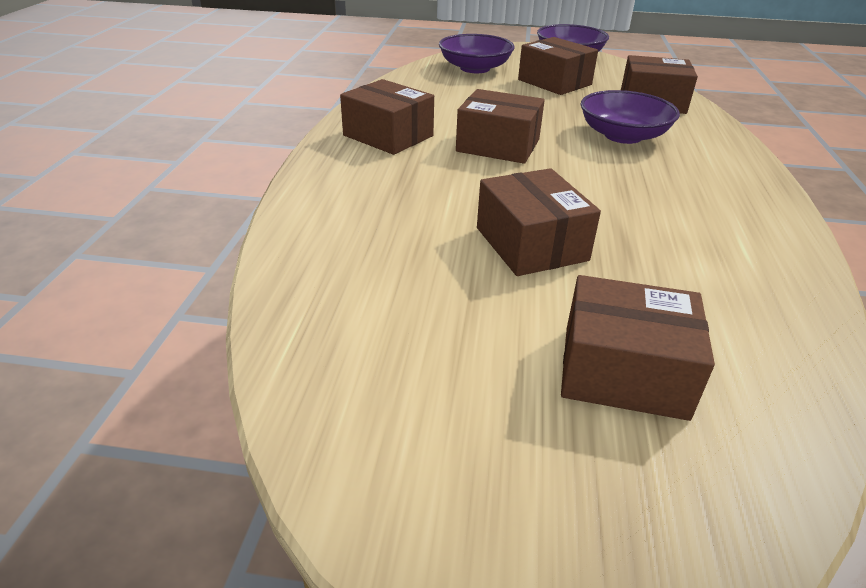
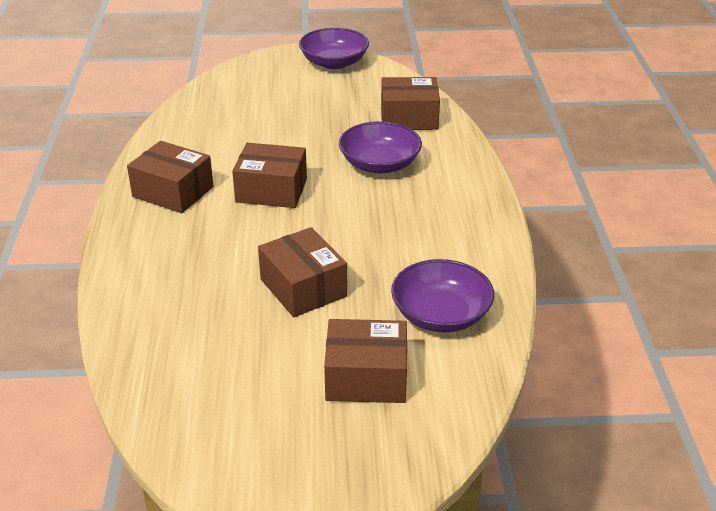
camera: 10 degrees left, 0 degrees up
purple bowl [439,34,515,73] -> purple bowl moved to [391,259,494,333]
brown box [518,37,598,95] -> none

